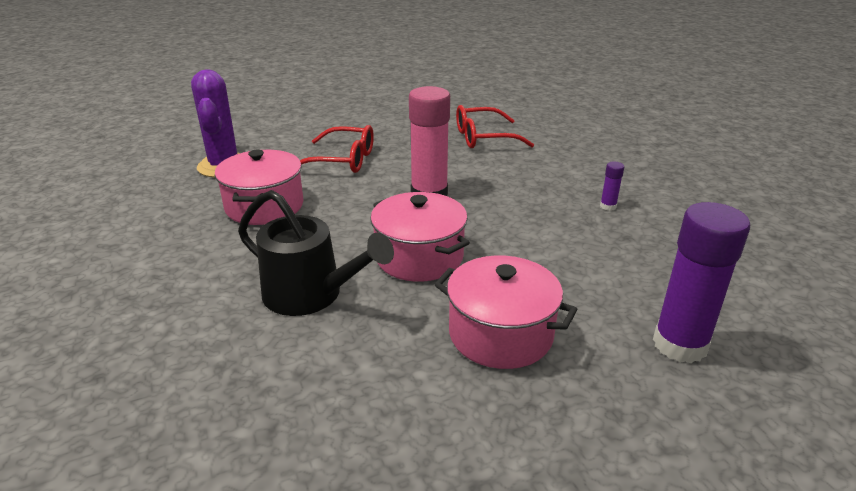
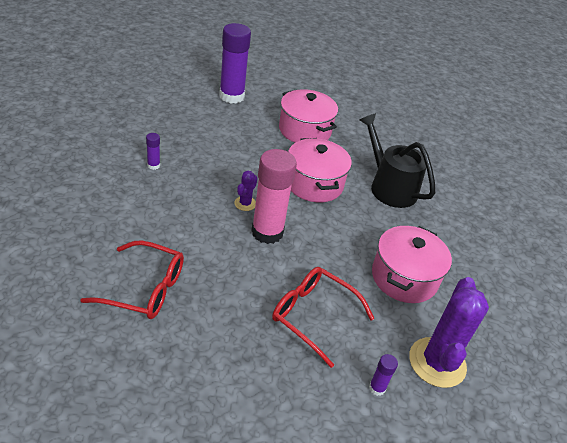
camera: 160 degrees left, 10 degrees up
none -> purple cactus [234,171,257,211]
none -> purple glue stick [369,354,398,396]

